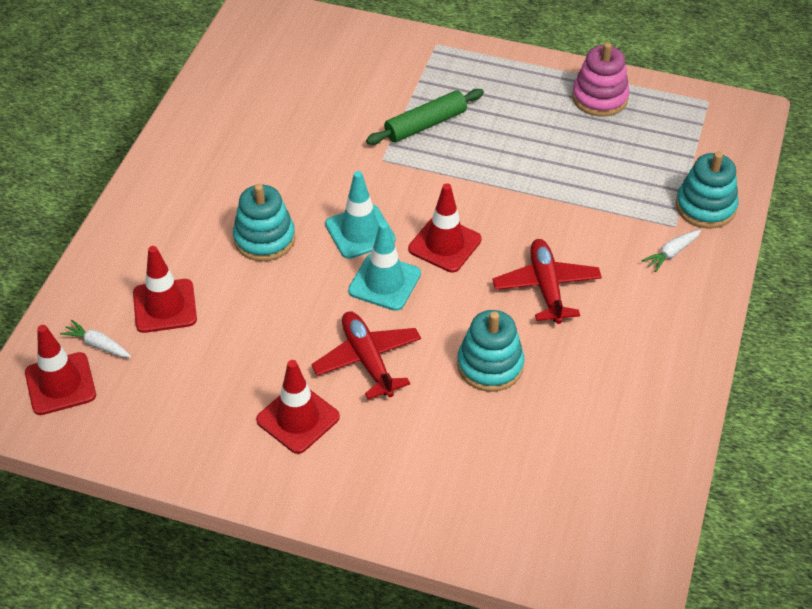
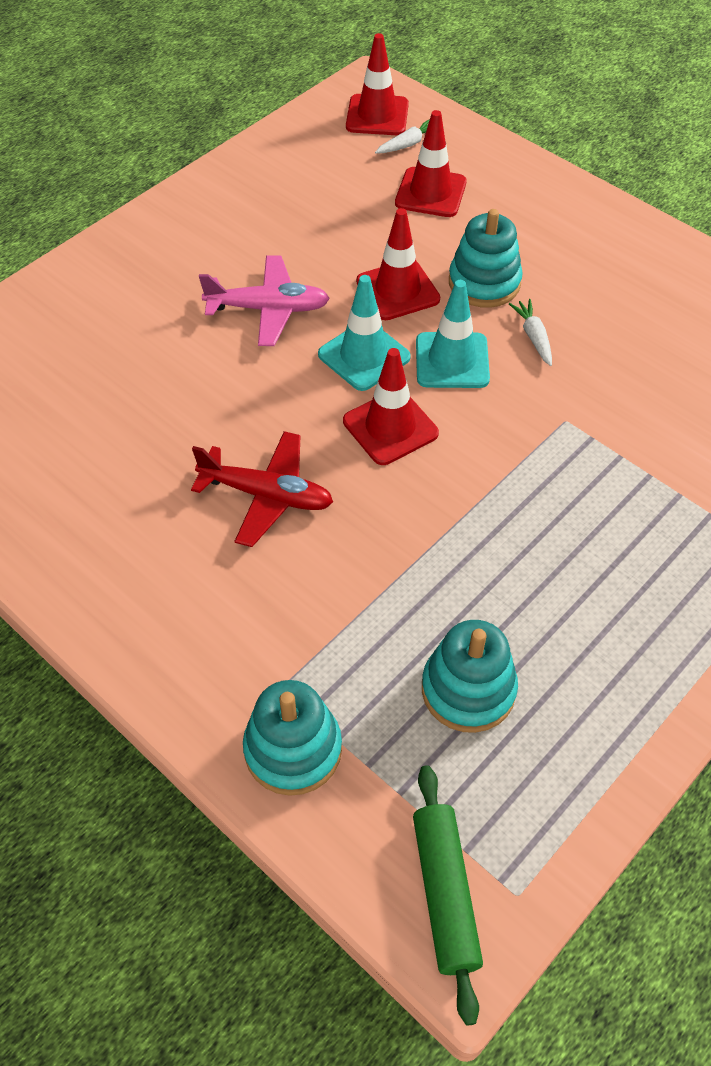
camera: 115 degrees right, 5 degrees up
red traffic cone [256,360,340,454] -> red traffic cone moved to [356,208,440,320]
red plane [311,311,421,400] -> pink plane [199,255,330,346]
green rolling pin [366,89,484,145] -> green rolling pin moved to [413,765,483,1025]
turquoise stacking toy [457,310,524,392] -> turquoise stacking toy moved to [422,620,518,733]
pink stacking toy [572,42,630,116] -> none
white carrot [642,230,701,272] -> white carrot moved to [509,299,552,366]

